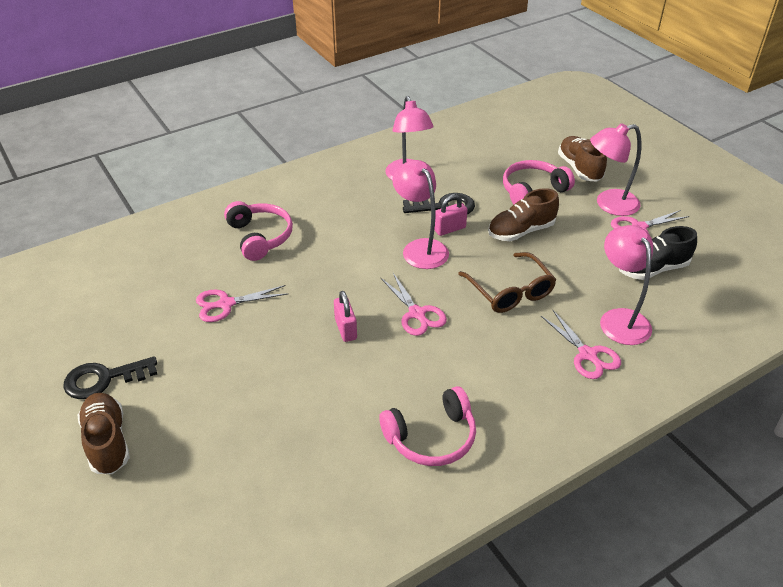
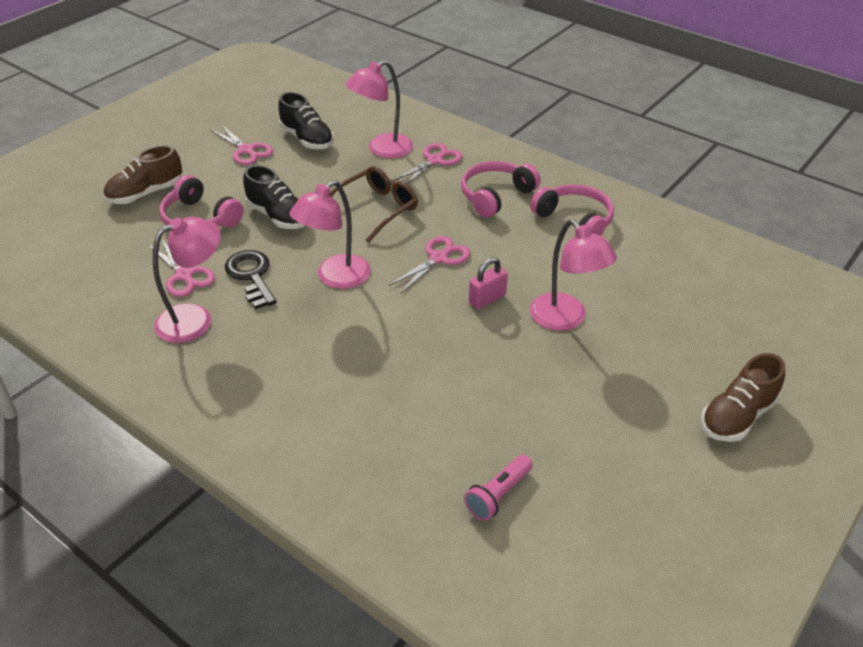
camera: 110 degrees left, 0 degrees up
black key [63,356,157,399] -> none
pink scissors [196,285,289,322] -> pink scissors moved to [148,239,215,297]
pink headphones [224,201,293,261] -> pink headphones moved to [461,161,541,218]
pink padlock [434,194,468,236] -> none
brown shoe [488,188,559,241] -> black shoe [243,165,305,229]
pink lamp [590,123,641,216] -> pink lamp moved to [530,219,617,331]
none -> pink flashlight [464,455,533,521]

